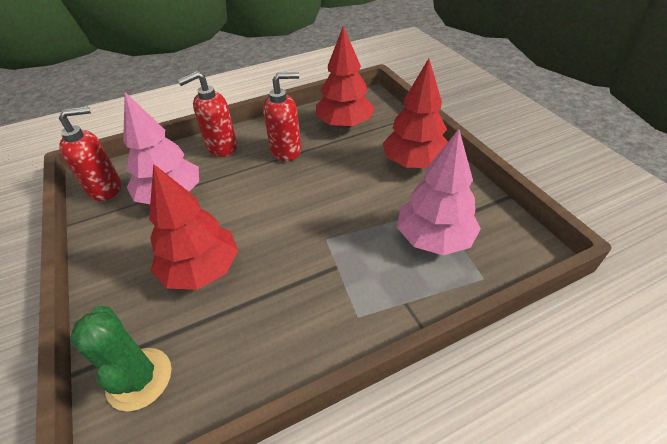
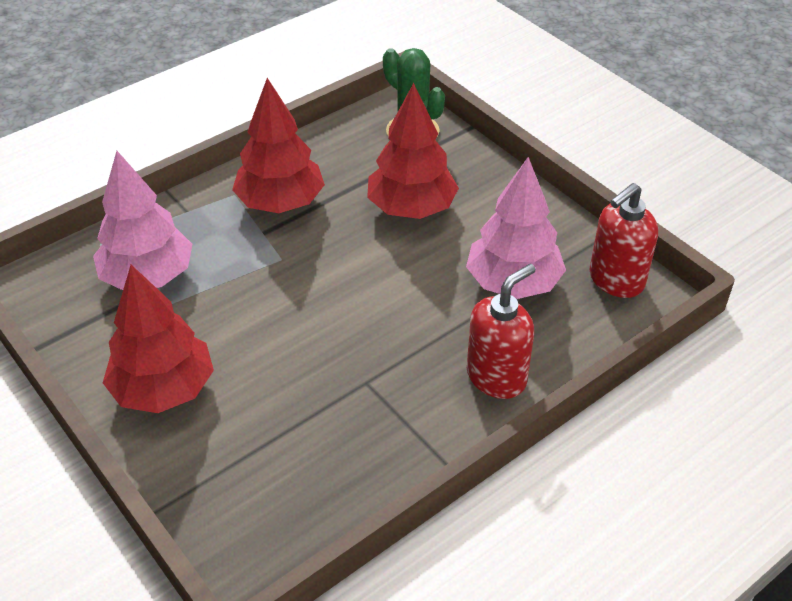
camera: 165 degrees right, 0 degrees up
red soap dispenser [263,72,301,161] -> none
red tree [316,26,375,129] -> red tree moved to [232,78,325,213]

